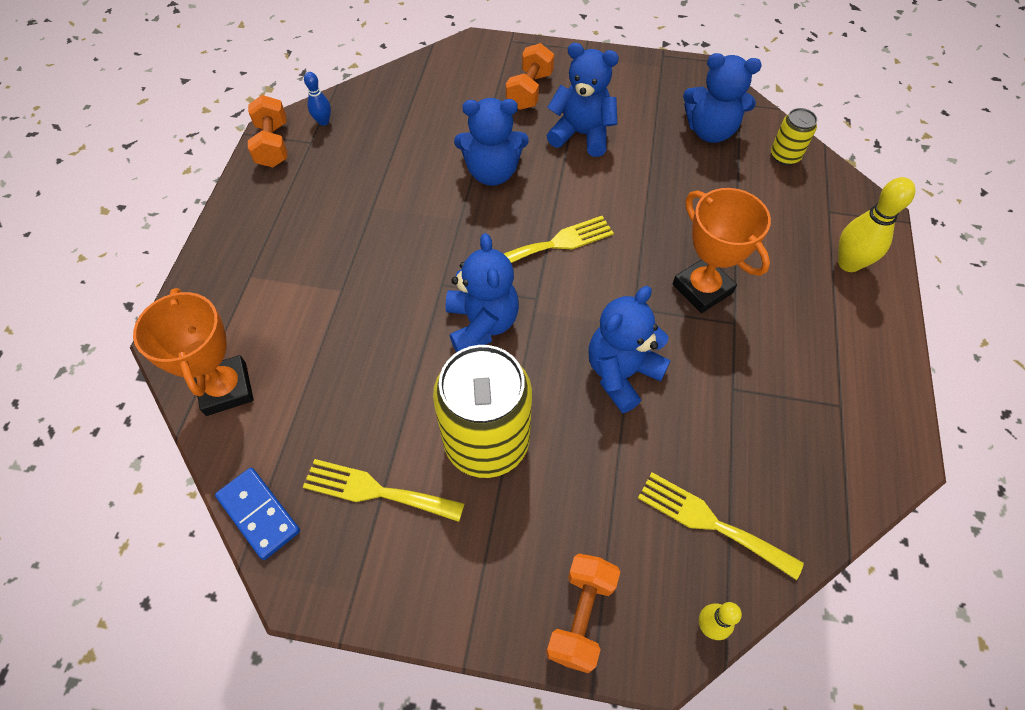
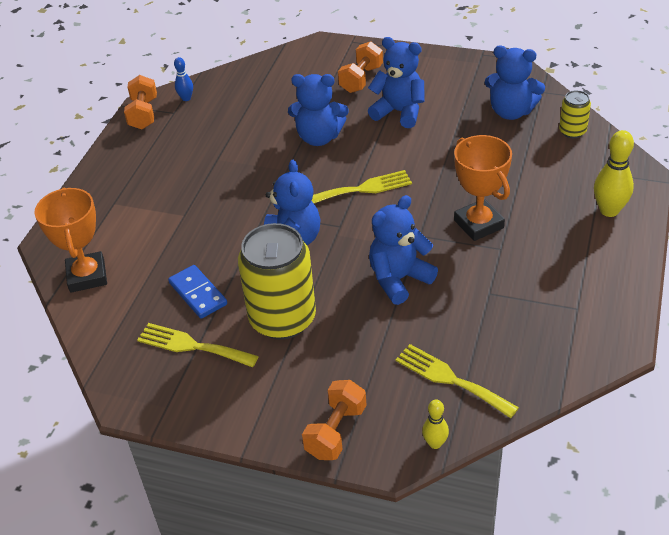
camera: 10 degrees right, 15 degrees down
blue domino [215,468,300,560] -> blue domino moved to [168,265,227,319]

